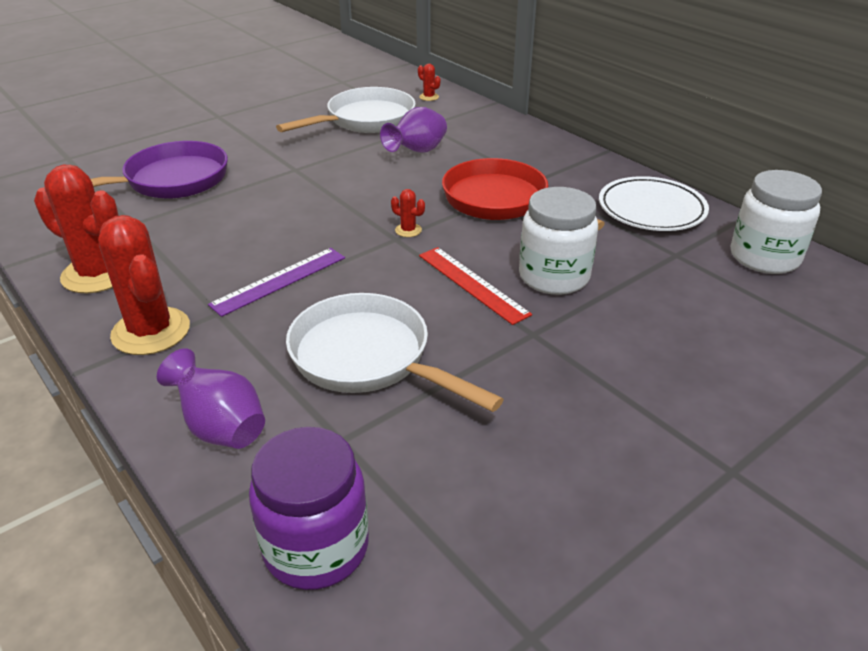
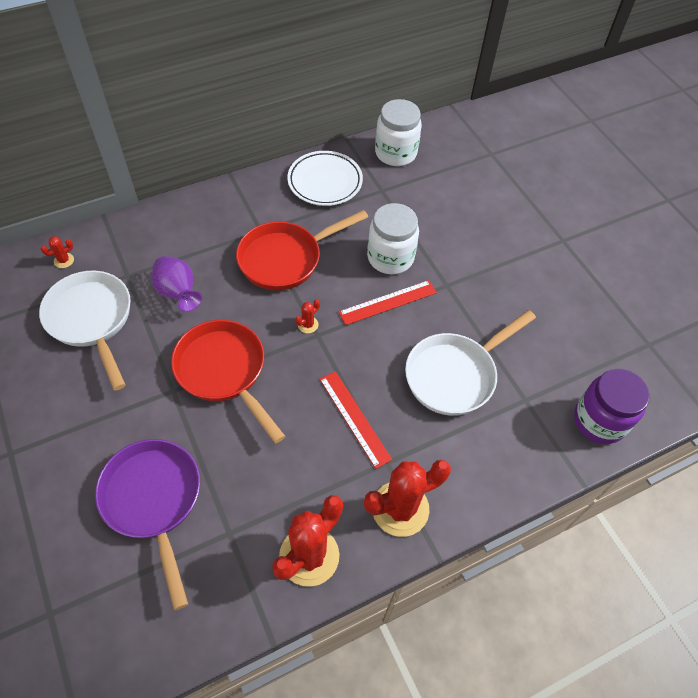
camera: 80 degrees left, 20 degrees up
purple vase [157,348,265,449] -> none
purple ruler [208,248,345,317] -> red ruler [320,371,392,469]
none -> red pan [171,320,285,443]

